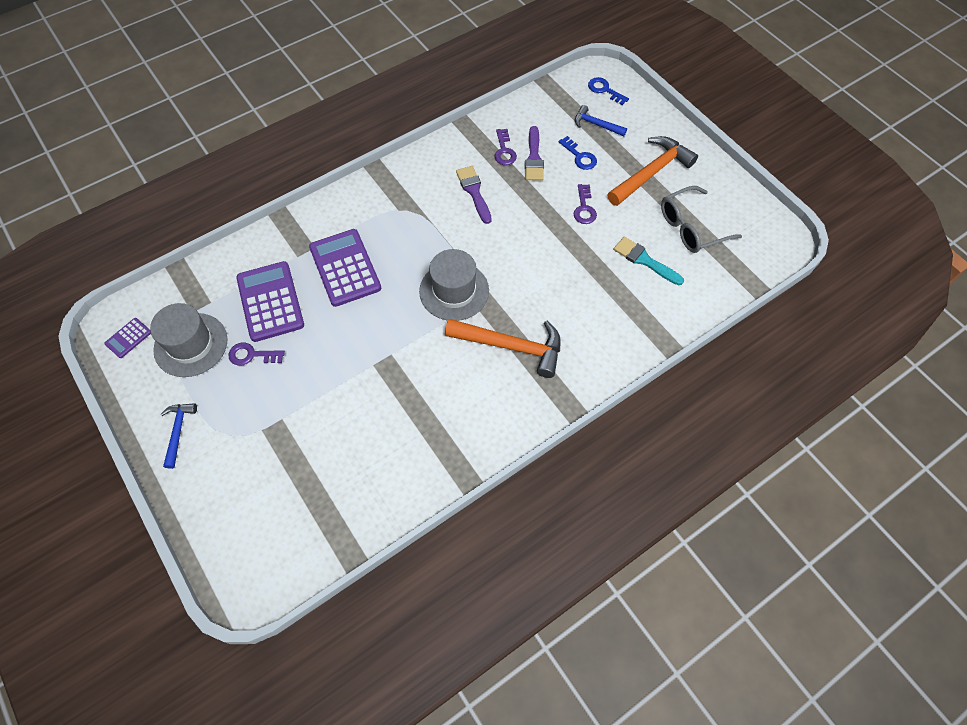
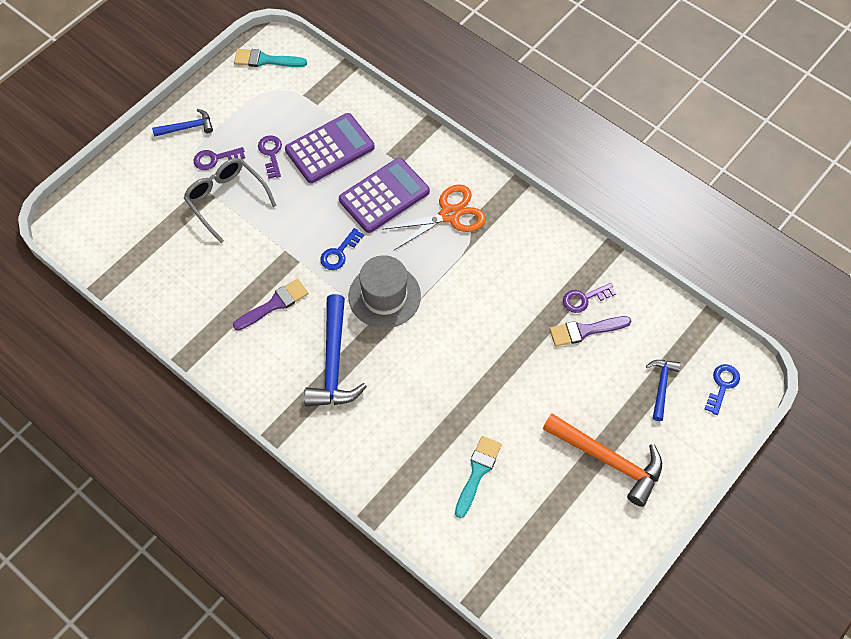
camera: 75 degrees right, 0 degrees up
purple calculator [104,318,151,358] -> turquoise brush [234,49,307,67]
grey hat [150,303,227,377] -> none
orange hammer [445,319,561,378] -> blue hammer [304,294,367,406]
purple brush [456,166,492,224] -> purple brush moved to [233,279,309,331]
blue key [558,136,597,170] -> blue key moved to [320,228,364,270]
purple key [573,184,597,224] -> purple key moved to [194,147,245,170]
grey glasses [661,186,742,253] -> grey glasses moved to [184,158,277,243]
none -> orange scissors [382,184,486,250]

